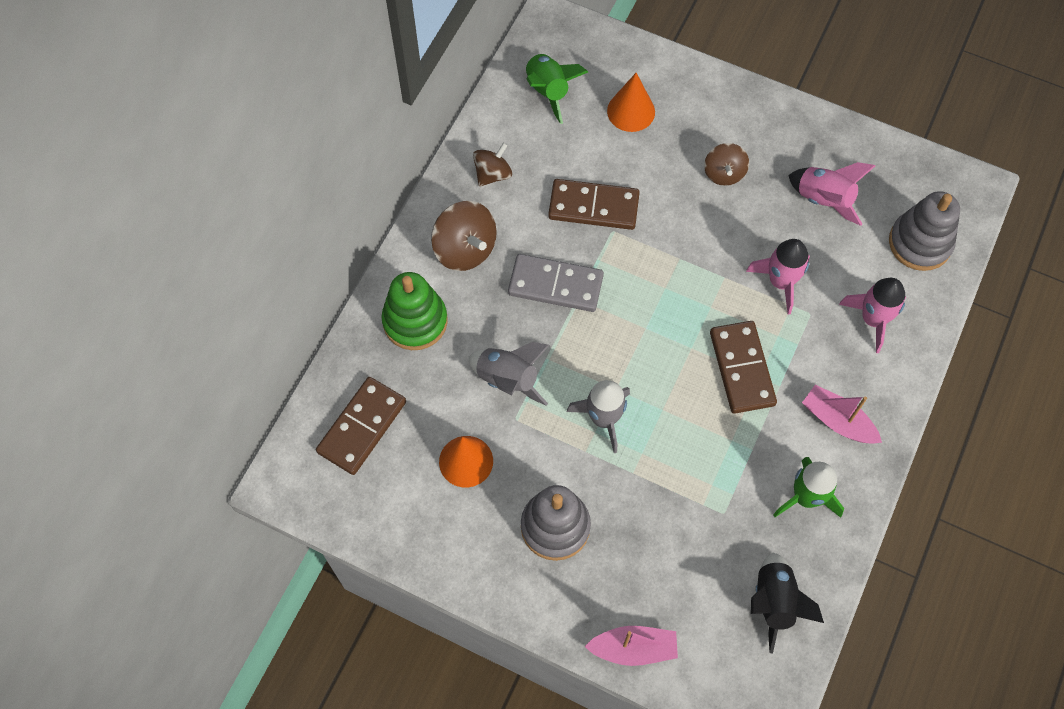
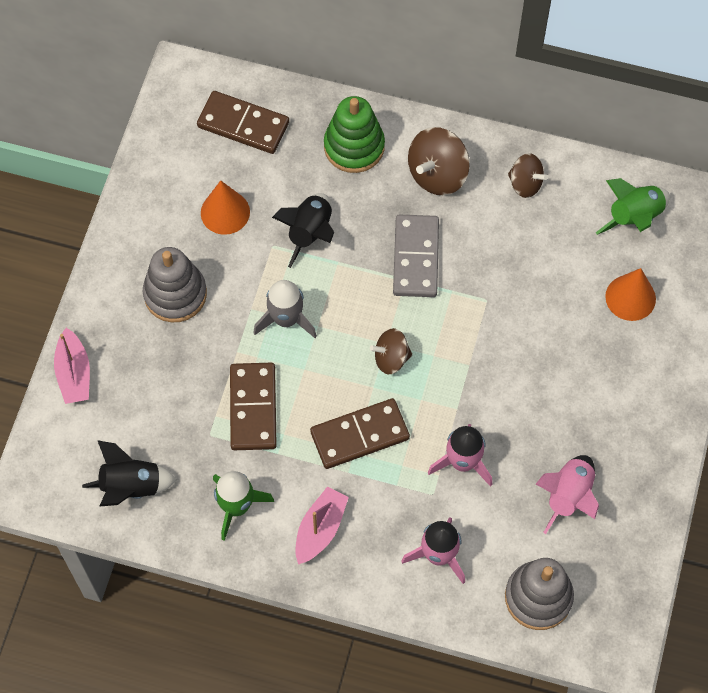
camera: 80 degrees right, 0 degrees up
grey rocket [469,342,550,406] -> black rocket [272,193,334,268]
brown domino [548,179,640,230] -> brown domino moved to [230,363,277,450]
brown spinning top [704,143,749,186] -> brown spinning top moved to [370,328,412,375]

